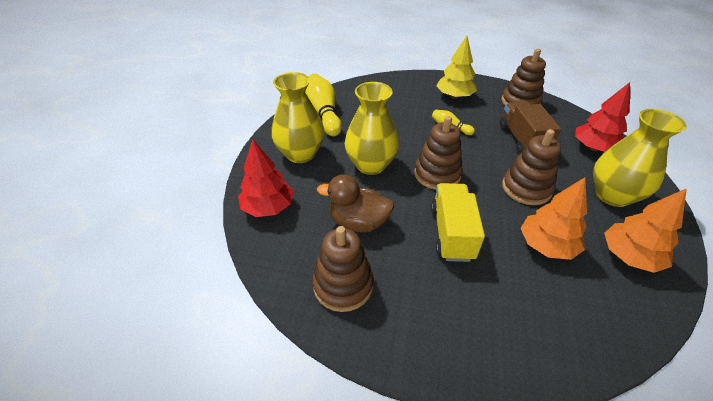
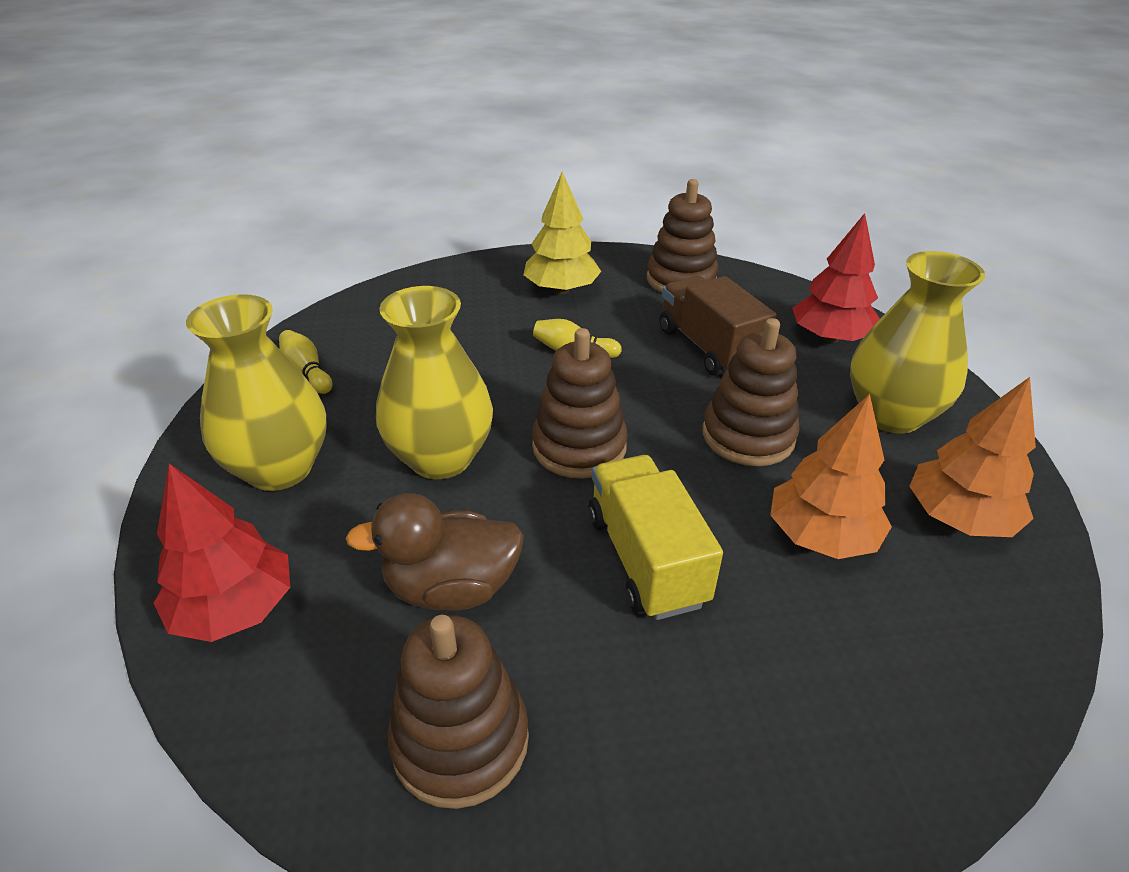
camera: 20 degrees left, 5 degrees down
yellow bowling pin [305,74,342,136] -> yellow bowling pin [279,330,332,394], size x0.52

